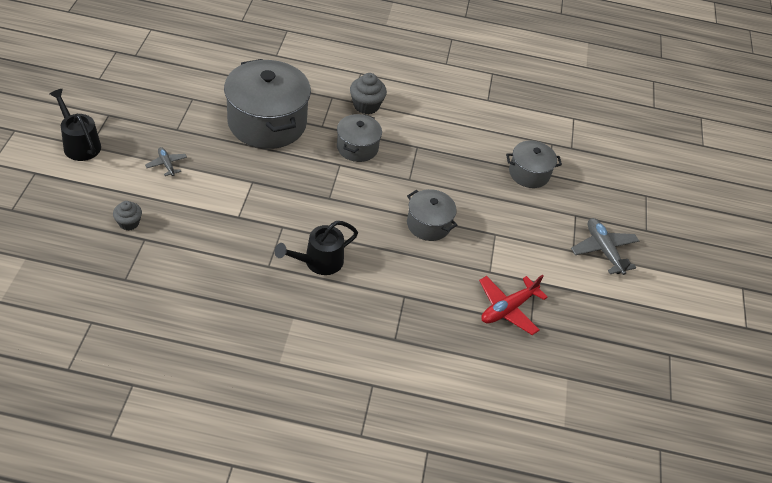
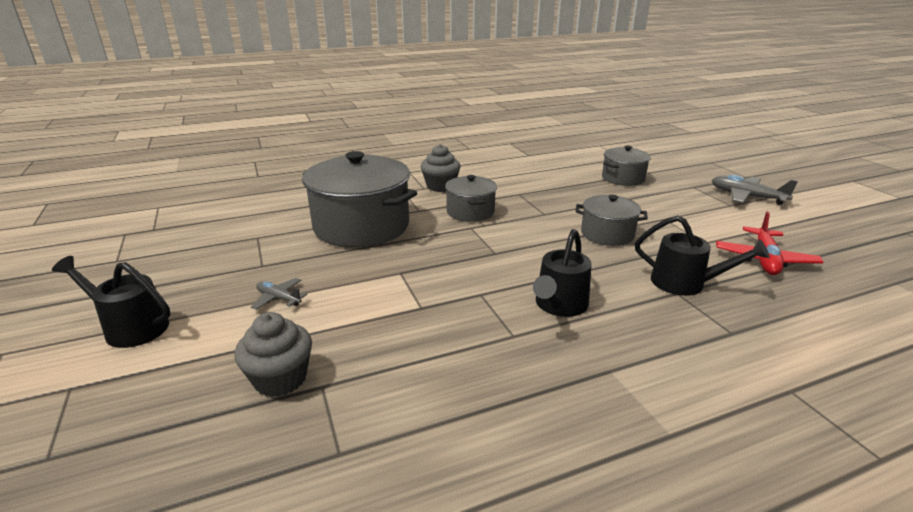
camera: 25 degrees left, 20 degrees down
grey cupcake [113,201,142,230] -> grey cupcake [235,312,312,397], size x1.53
none -> black watering can [635,215,770,296]

